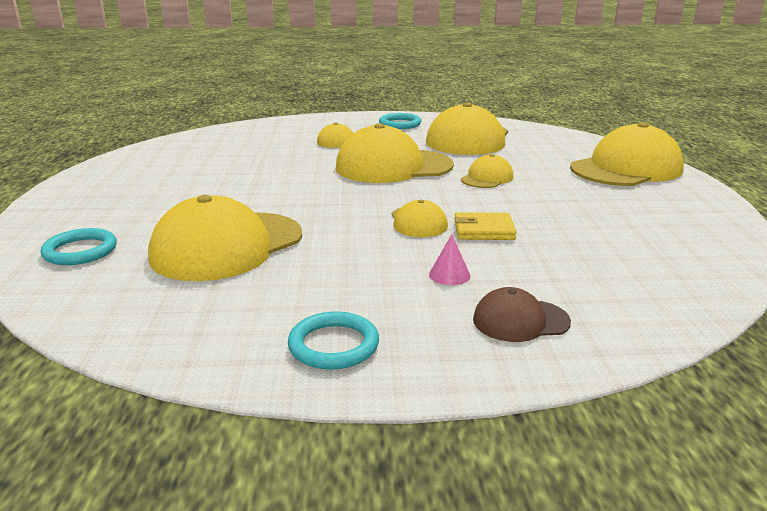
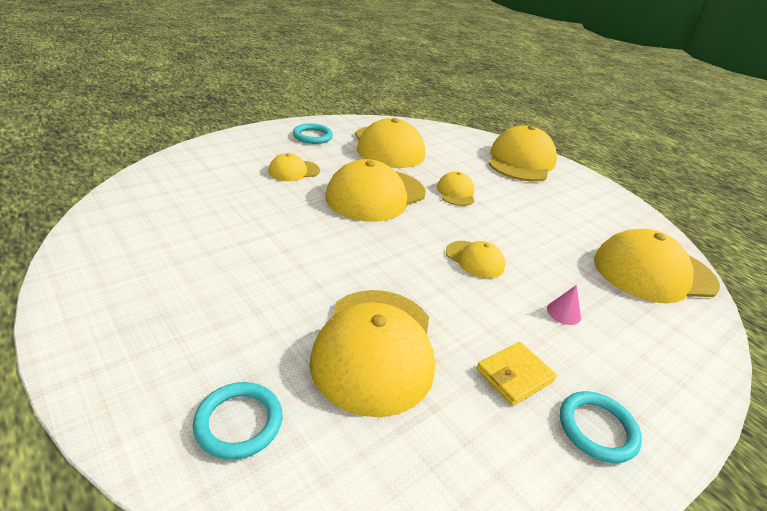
camera: 40 degrees left, 10 degrees up
yellow wallet [455,212,517,240] -> yellow wallet moved to [476,342,557,406]
brown cap [473,287,571,342] -> none
none -> yellow cap [594,229,720,303]

